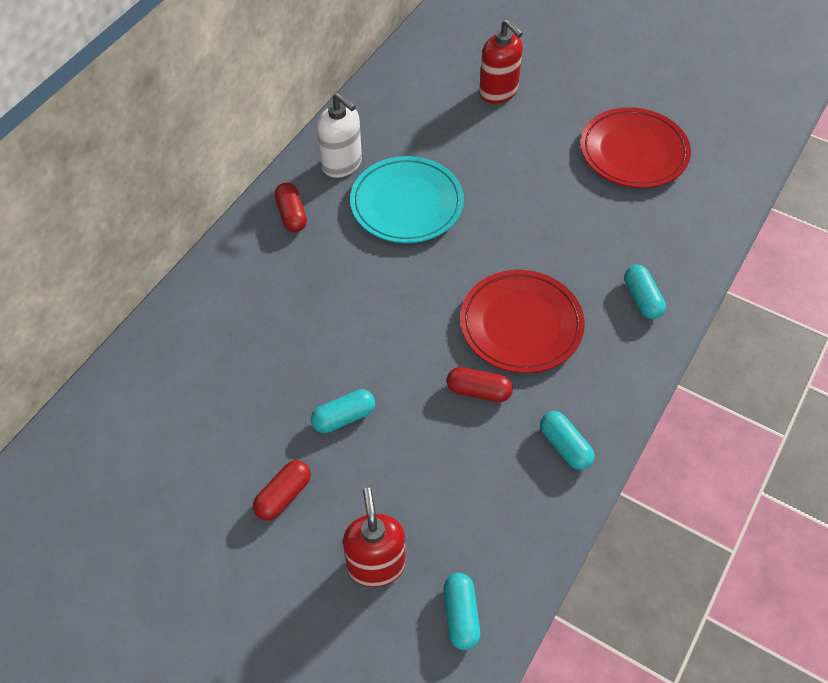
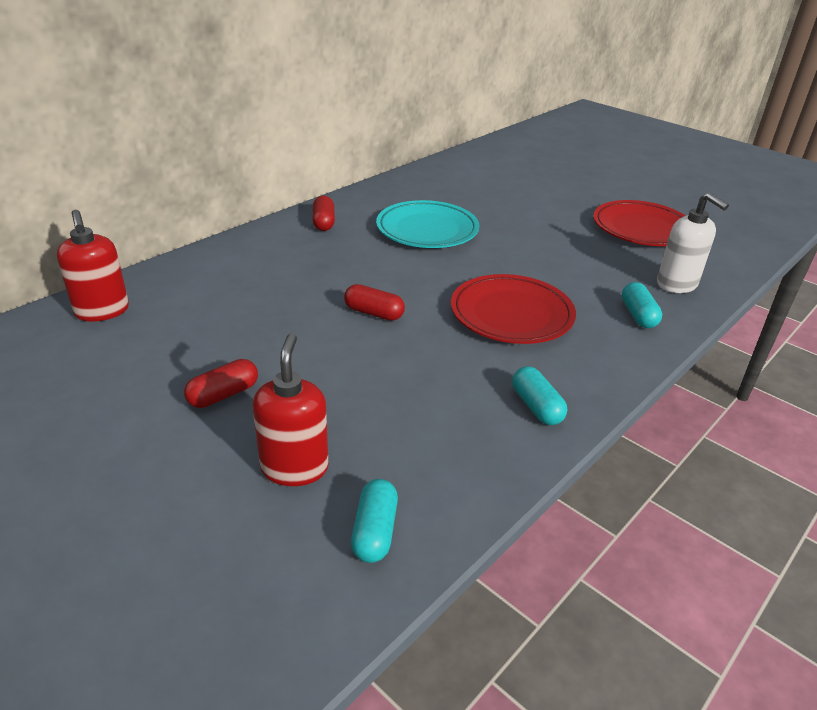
camera: 10 degrees right, 20 degrees down
turquoise capsule [311,389,375,433] -> none
white soap dispenser [317,92,362,178] -> white soap dispenser moved to [657,193,729,293]
red capsule [447,367,513,402] -> red capsule moved to [344,284,405,321]
red soap dispenser [479,19,523,104] -> red soap dispenser moved to [57,210,129,322]

